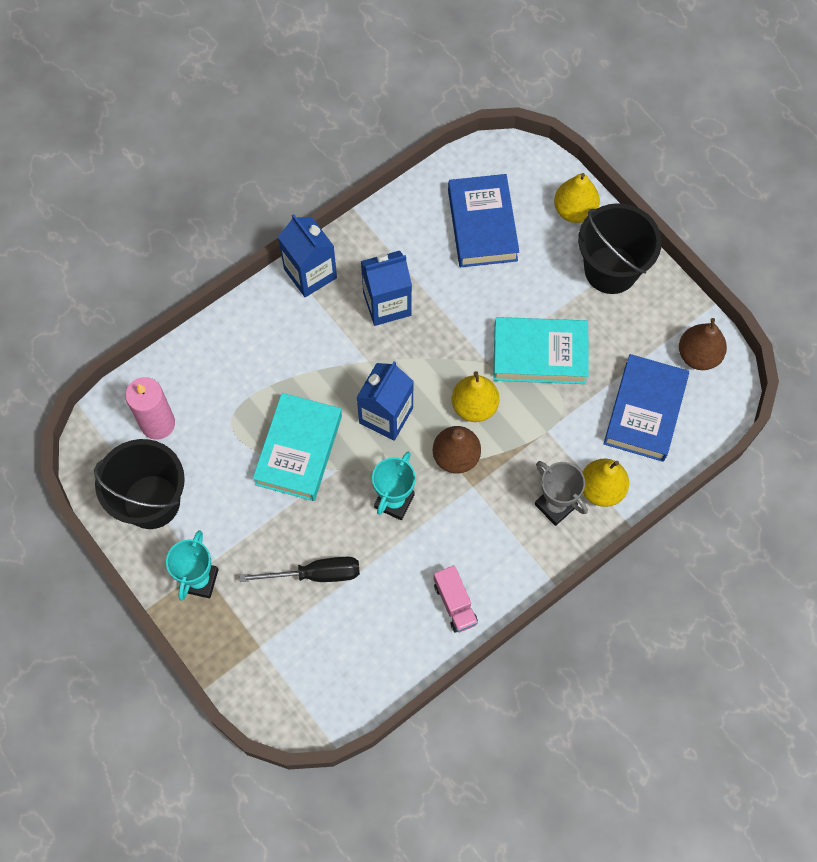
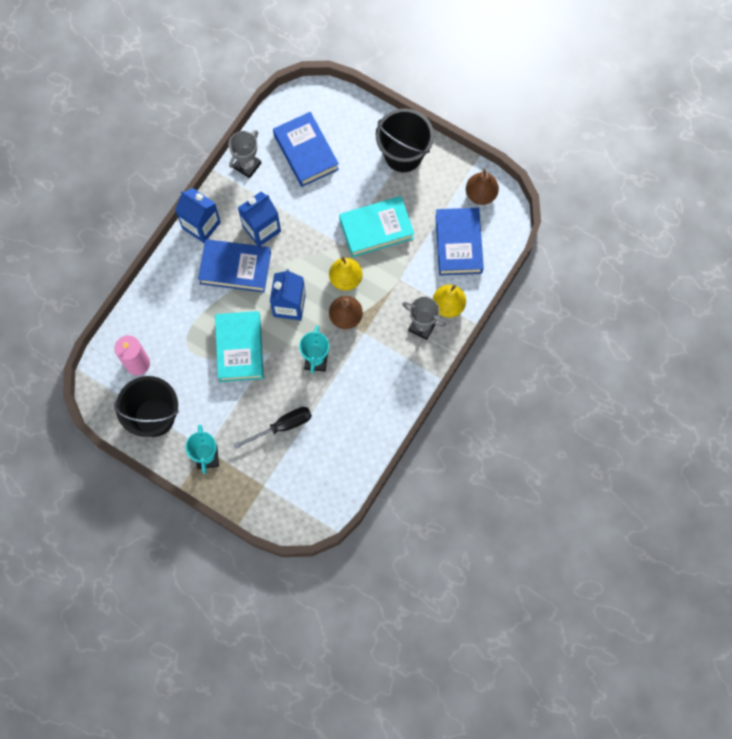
camera: 20 degrees left, 5 degrees up
pink truck [434,565,478,633] -> none
yellow pear [554,173,600,223] -> none
none -> blue book [198,239,271,292]
none -> grey trophy [229,130,261,178]

